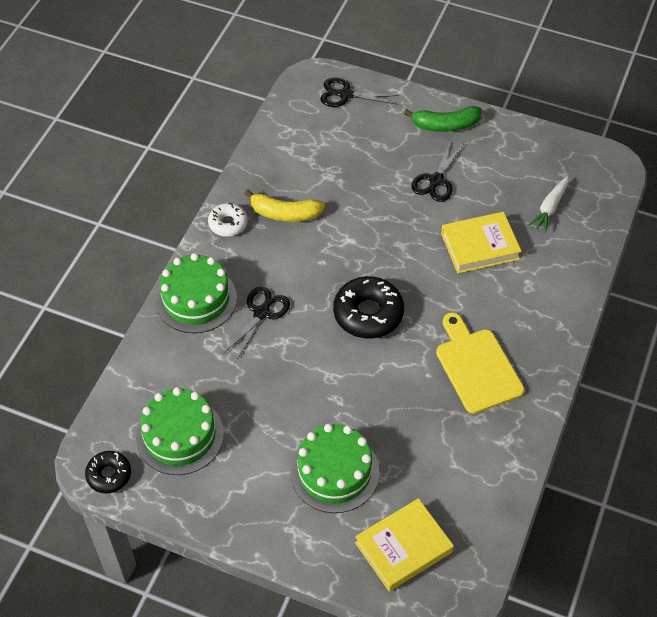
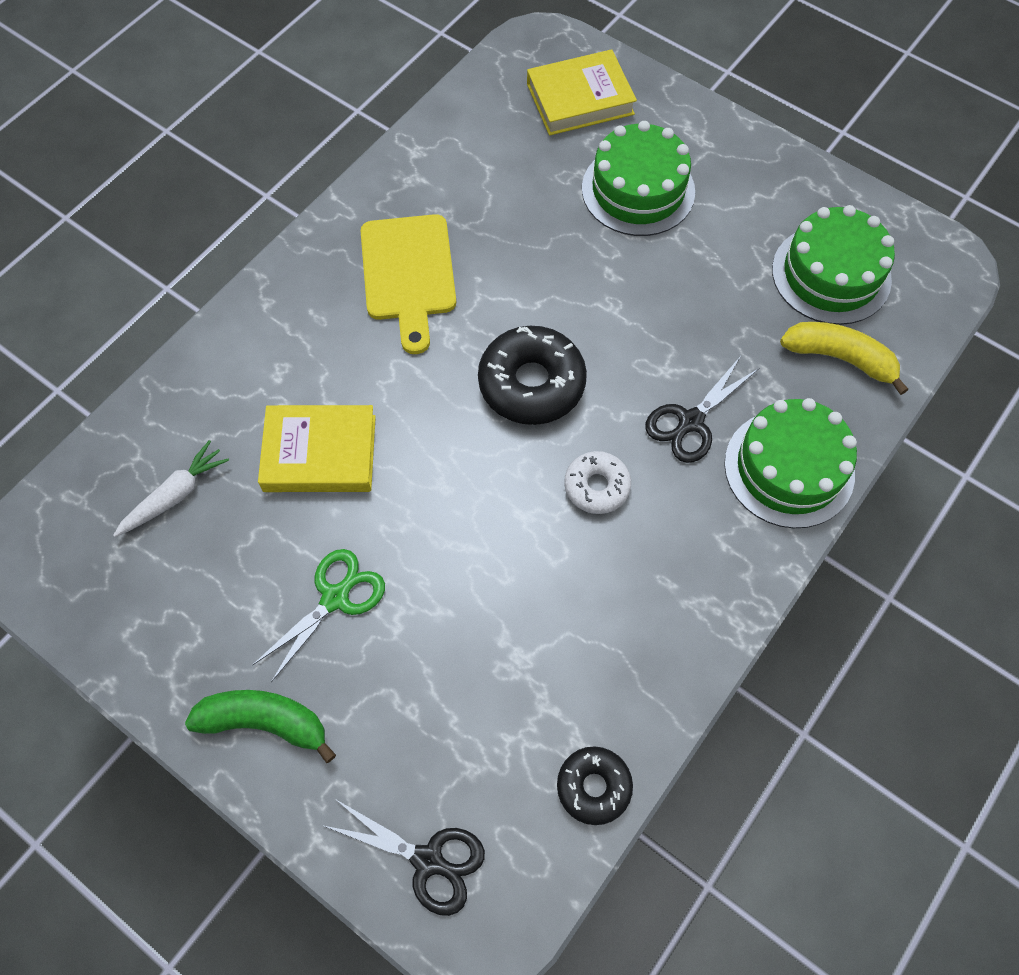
camera: 165 degrees left, 10 degrees up
black donut [85,451,131,493] -> black donut moved to [557,746,633,825]
white donut [208,203,248,237] -> white donut moved to [564,451,631,514]
yellow banana [244,189,325,222] -> yellow banana moved to [780,322,909,395]
black scissors [411,141,464,202] -> green scissors [253,549,385,682]

